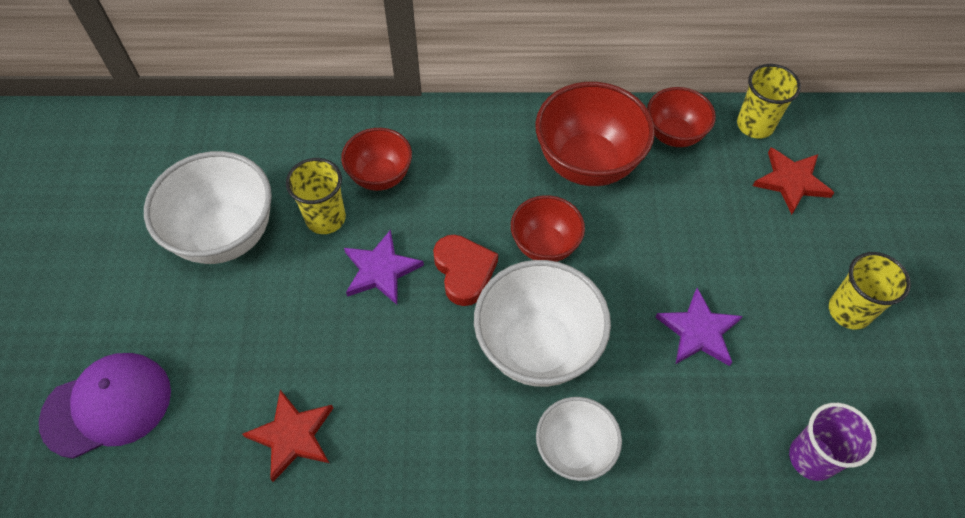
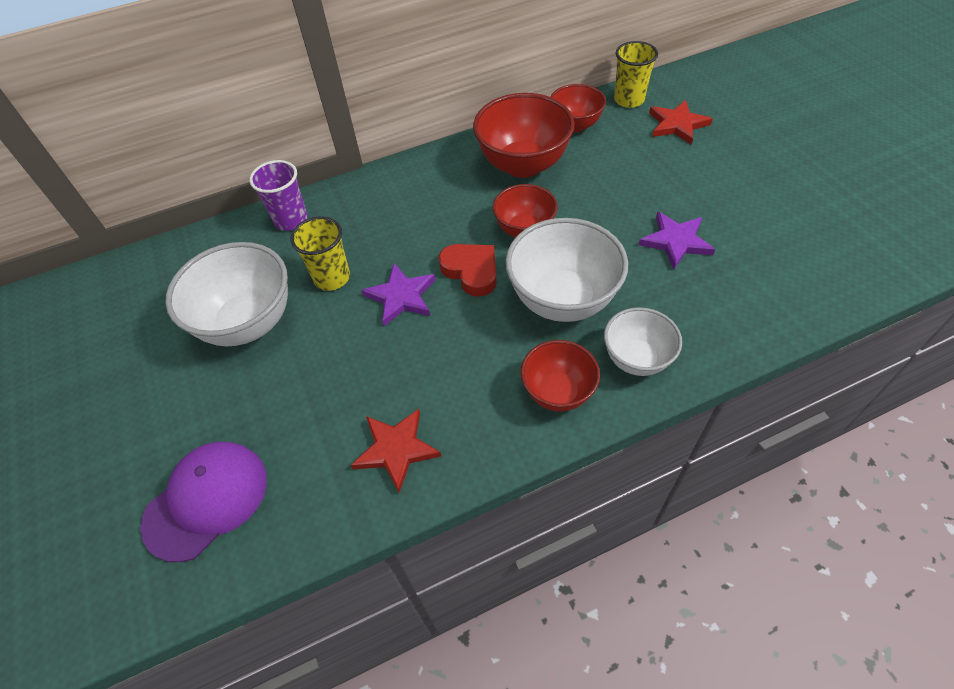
camera: 20 degrees left, 5 degrees down
red bowl [341,128,412,191] -> red bowl moved to [521,340,600,412]
purple cup [789,403,877,481] -> purple cup moved to [249,160,308,231]
yellow cup [829,252,911,330] -> none

